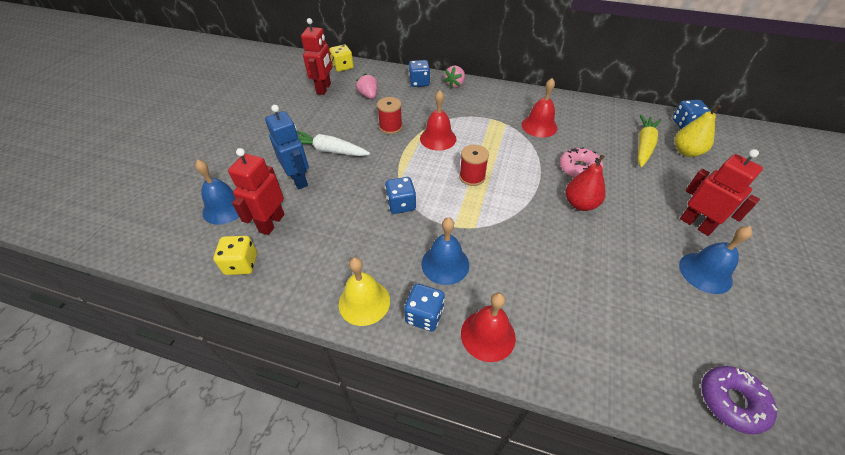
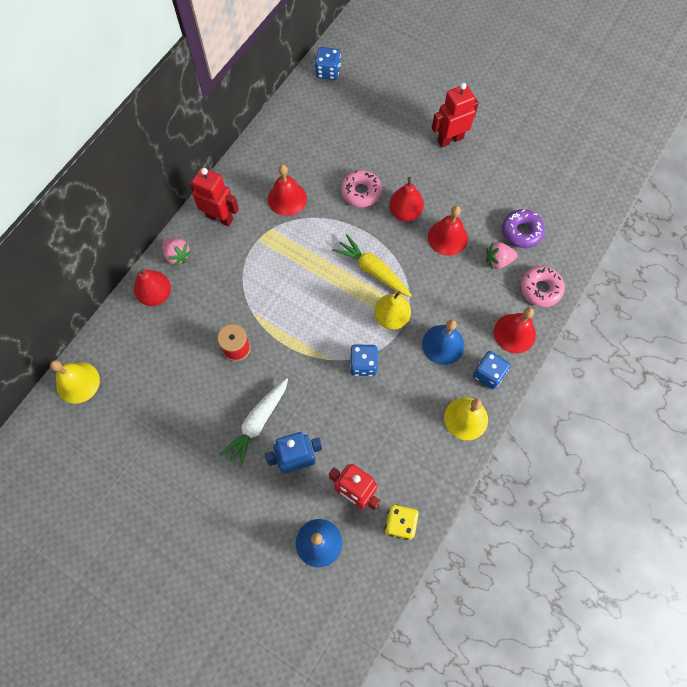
camera: 75 degrees left, 20 degrees up
red robot [301,18,332,95] -> red robot moved to [189,167,239,227]
yellow dice [329,45,354,72] -> yellow bell [50,360,100,404]
pink strawberry [356,73,378,99] -> pink strawberry moved to [486,242,518,270]
blue dice [409,60,430,87] -> red pear [134,269,171,306]
red bell [420,90,456,151] -> red bell moved to [428,206,468,256]
red spool [459,145,489,186] -> none
yellow carrot [638,114,661,167] -> yellow carrot moved to [333,234,412,297]
yellow pear [675,105,721,157] -> yellow pear moved to [374,291,411,330]
blue bell [679,226,753,294] -> none
purple donut [701,366,777,434] -> purple donut moved to [502,209,545,248]
none -> pink donut [521,266,565,307]

